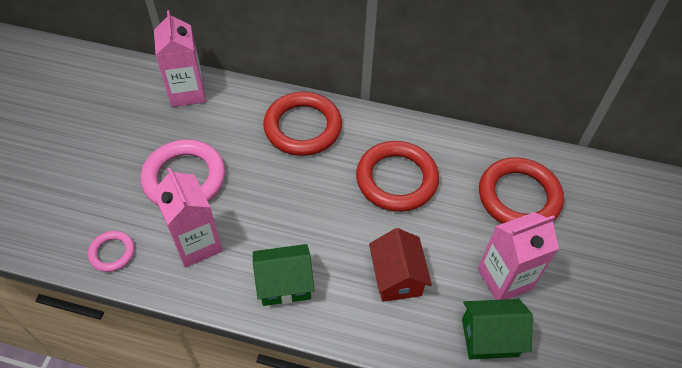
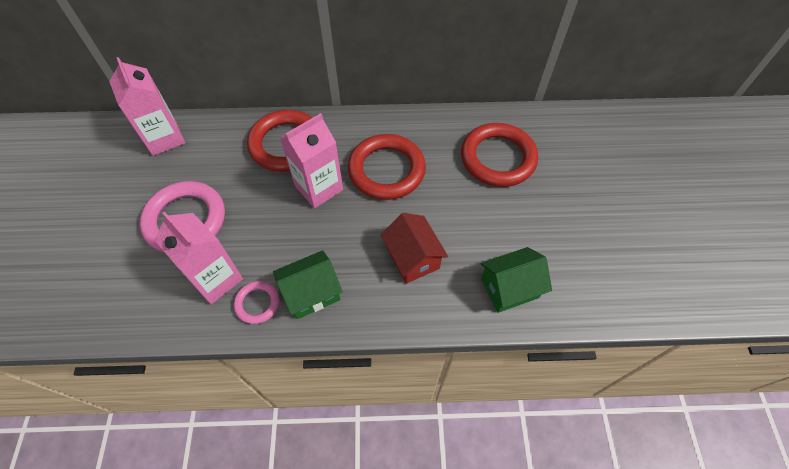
camera: 15 degrees left, 5 degrees up
pink ring [88,231,135,272] -> pink ring moved to [234,281,280,324]
pink carton [477,212,559,300] -> pink carton moved to [280,113,343,209]

